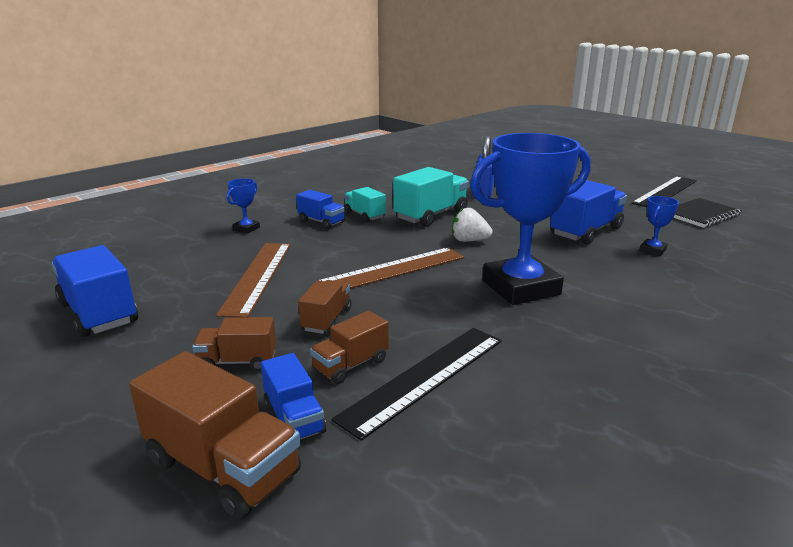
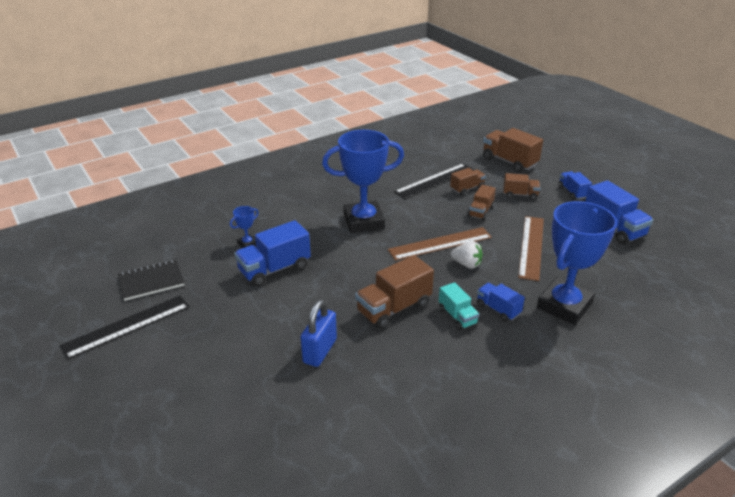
camera: 170 degrees left, 10 degrees up
blue trophy [227,178,260,234] -> blue trophy [537,201,617,325], size x2.44
blue truck [261,353,326,439] -> blue truck moved to [558,171,592,200]
turquoise truck [393,167,469,227] -> brown truck [355,255,434,329]
white strawberry [452,208,493,242] -> white strawberry moved to [451,241,483,269]

